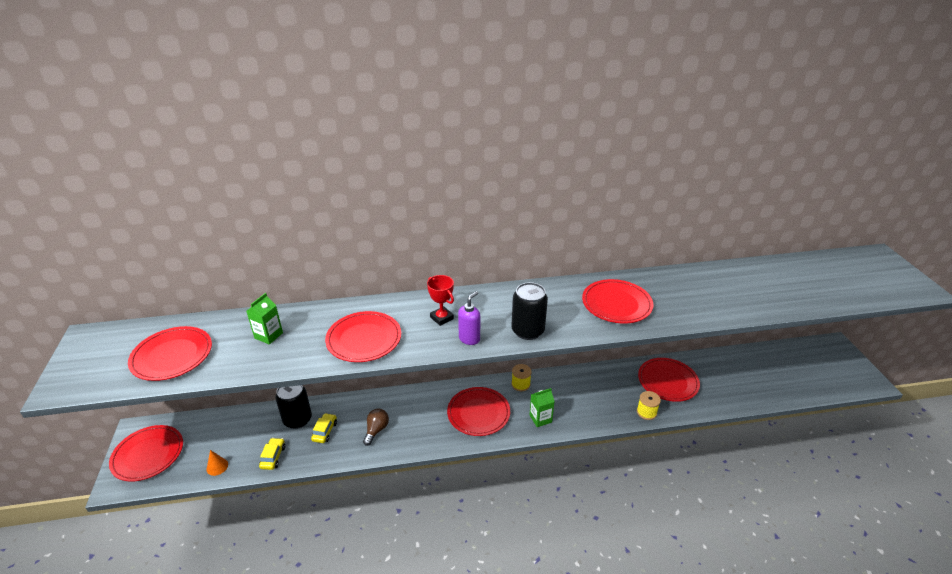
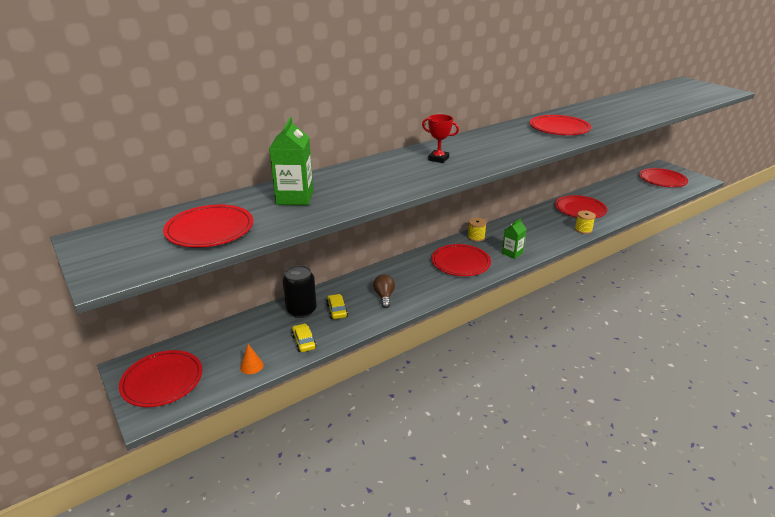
camera: 25 degrees left, 5 degrees down
green carton [246,293,283,345] -> green carton [269,117,313,205], size x1.55
red plate [325,311,401,362] -> red plate moved to [639,168,688,187]
purple soap dispenser [458,291,480,345] -> none
black can [511,282,548,340] -> none

